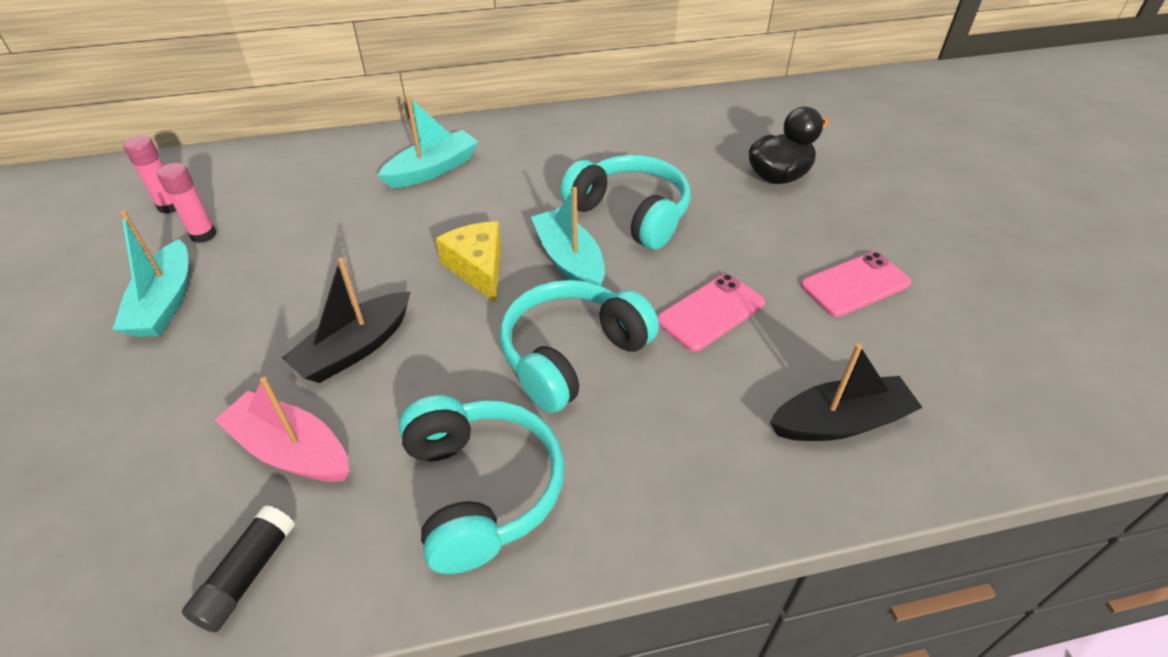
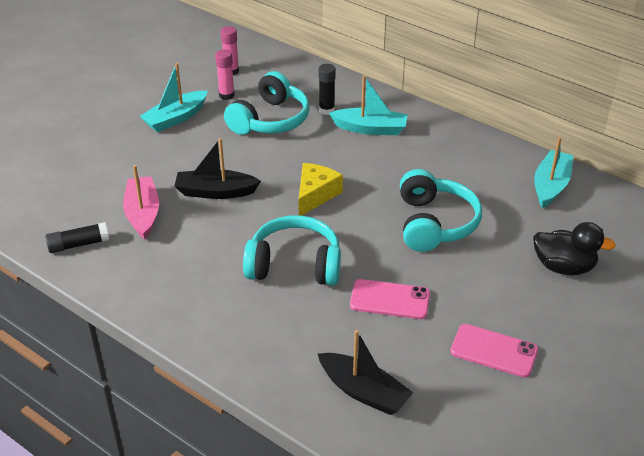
camera: 50 degrees right, 5 degrees down
turquoise headphones [399,395,565,574] -> turquoise headphones moved to [224,71,310,135]
turquoise boat [531,187,605,286] -> turquoise boat moved to [534,137,573,208]
none -> black glue stick [319,64,336,115]

